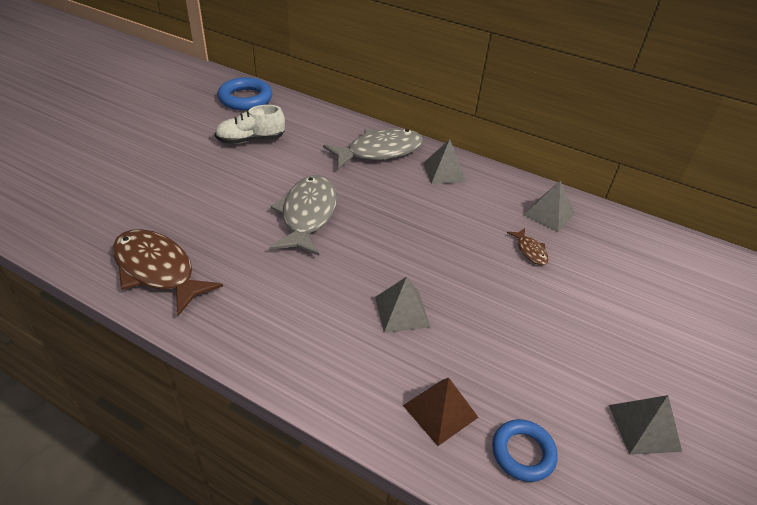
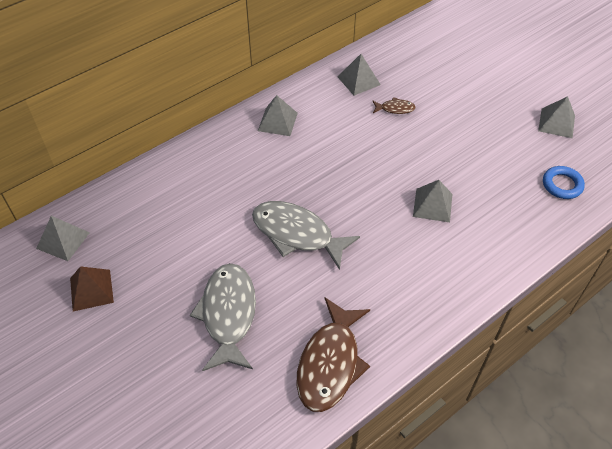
camera: 65 degrees left, 10 degrees up
brown fish [112,229,223,316] -> brown fish turned 45 degrees counterclockwise [296,298,370,412]
white shoe [215,105,285,144] -> none
blue ring [217,77,272,110] -> grey pyramid [36,216,90,261]
grey fish [323,129,423,169] -> grey fish moved to [190,263,256,371]
brown pyramid [403,378,479,446] -> brown pyramid moved to [70,266,114,312]

